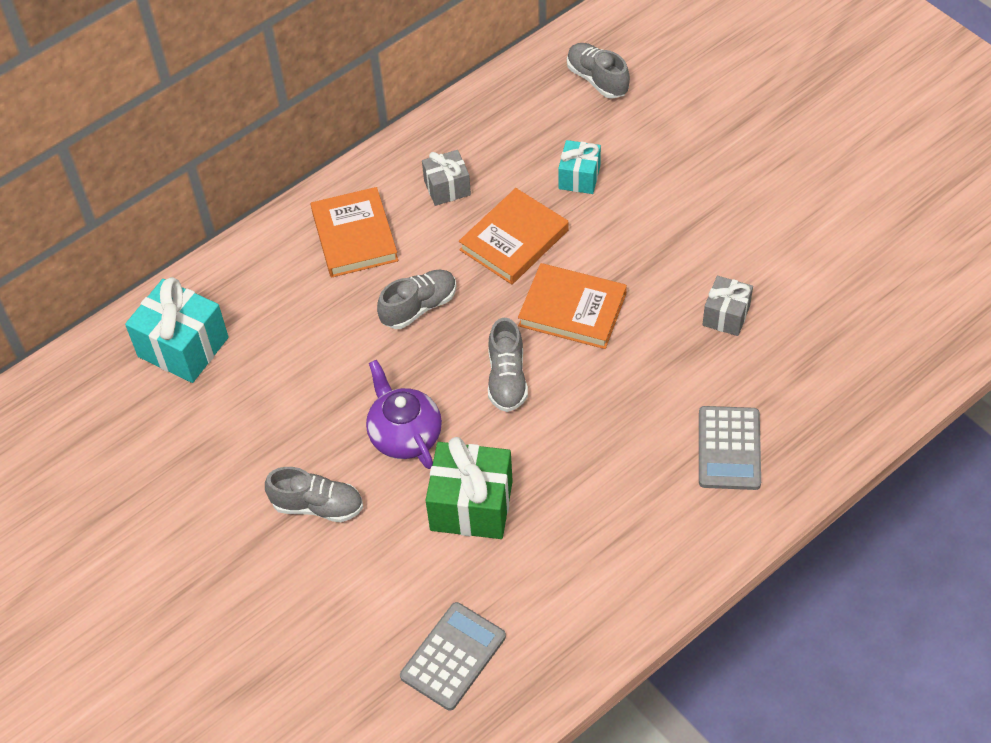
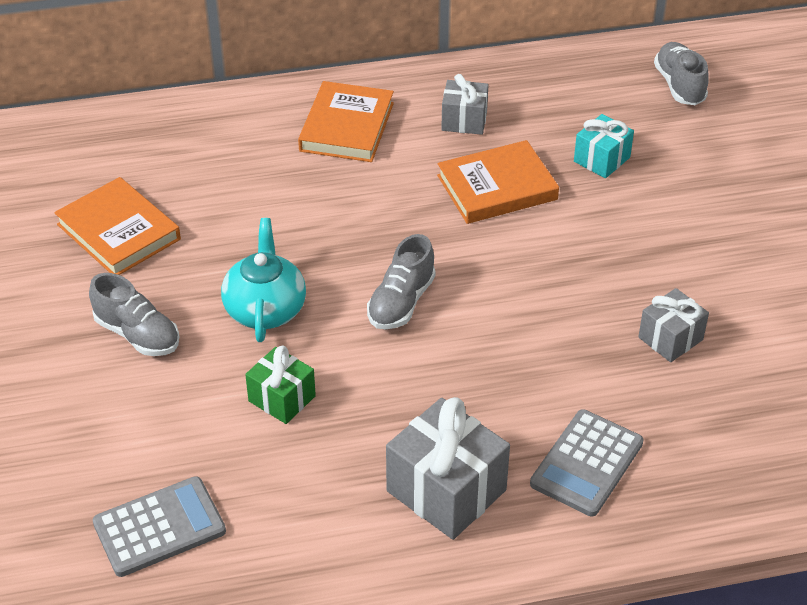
camera: 25 degrees right, 10 degrees down
turquoise gift [125,277,228,383] -> none
purple teapot [366,360,442,469] -> turquoise teapot [221,218,306,342]
grey shoe [377,270,456,329] -> none
green gift [426,437,513,539] -> green gift [245,346,316,424], size x0.59
orange book [518,263,627,349] -> orange book moved to [54,177,181,275]
none -> grey gift [386,397,510,540]

